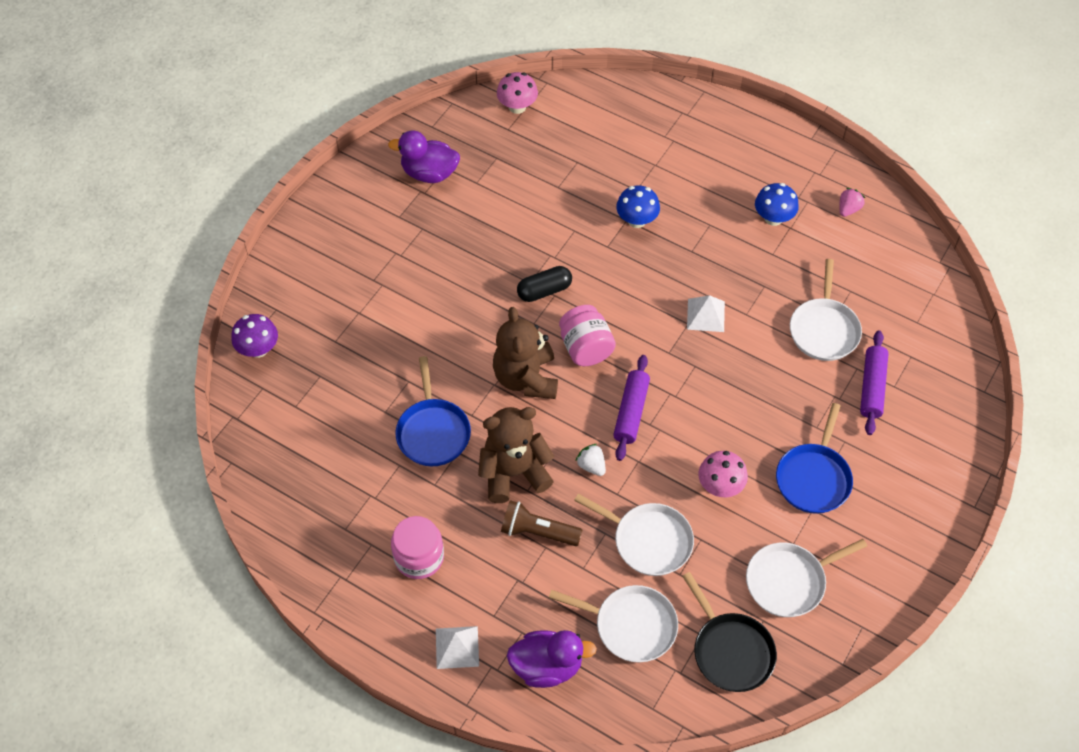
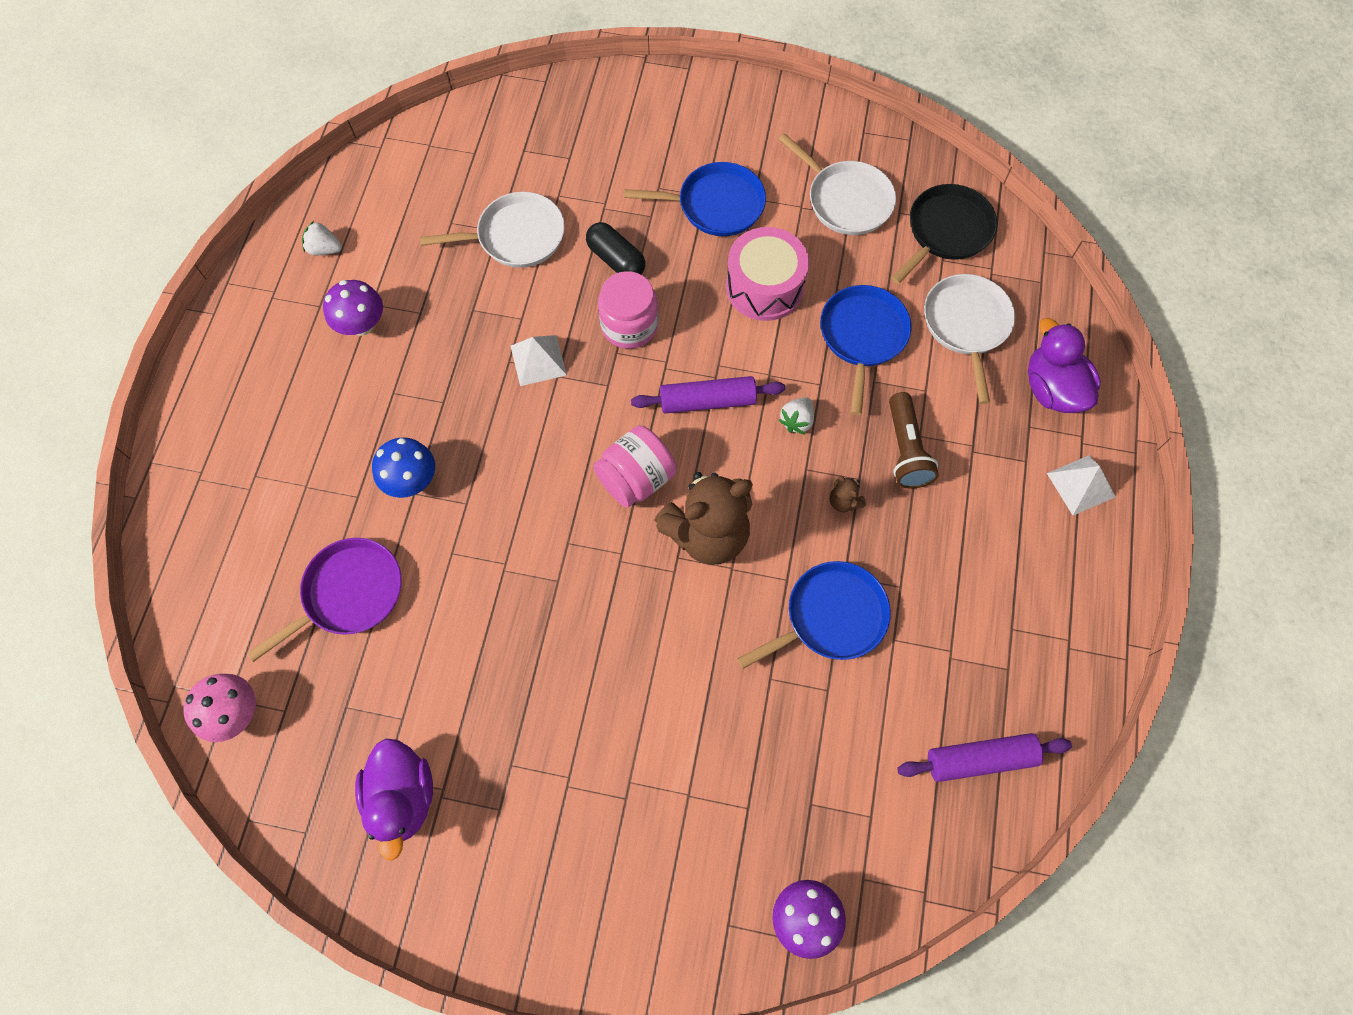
camera: 110 degrees left, 10 degrees up
pink jar [391,516,444,579] -> pink jar moved to [598,271,658,349]
brown teddy bear [478,407,554,503] -> brown teddy bear [830,475,866,512], size x0.40
black capsule [517,266,572,302] -> black capsule moved to [586,222,645,274]
white pan [574,494,694,576] -> blue pan [820,285,911,415]
pink mushroom [699,451,748,497] -> pink drum [726,227,809,321]
blue mushroom [755,183,799,226] -> purple mushroom [323,280,383,336]
pink strawberry [839,188,865,217] -> white strawberry [302,221,342,255]
purple rolling pin [860,330,889,435] -> purple rolling pin moved to [897,733,1072,782]
none -> purple pan [247,538,401,662]

